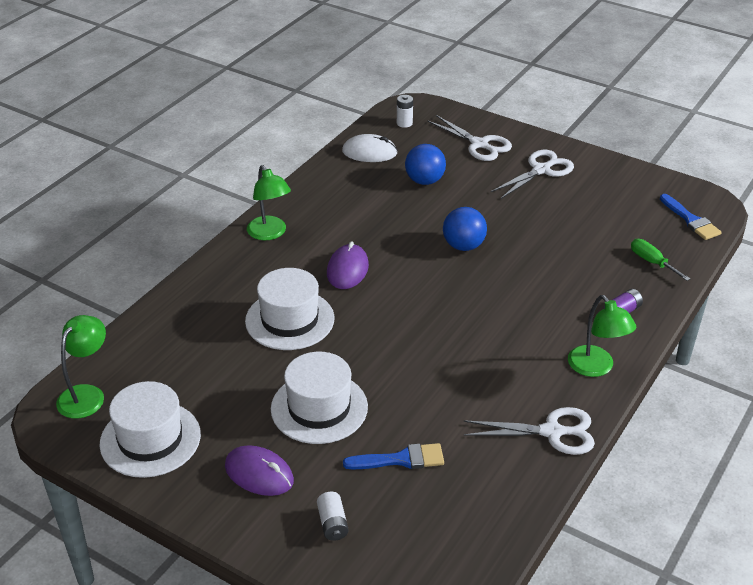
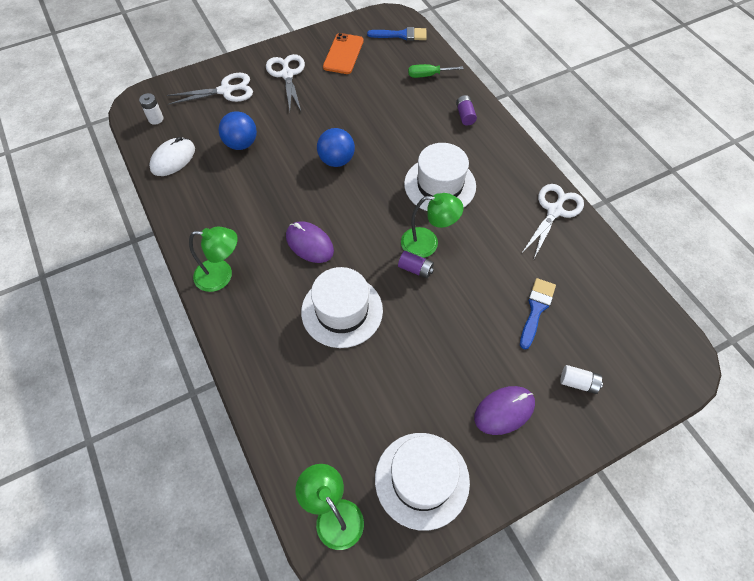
camera: 60 degrees left, 20 degrees up
white hat [271,352,368,444] -> white hat moved to [404,143,476,211]
green lamp [568,295,636,377] -> green lamp moved to [401,193,463,258]
none -> orange phone [323,33,364,74]
none -> purple battery [398,251,434,279]

